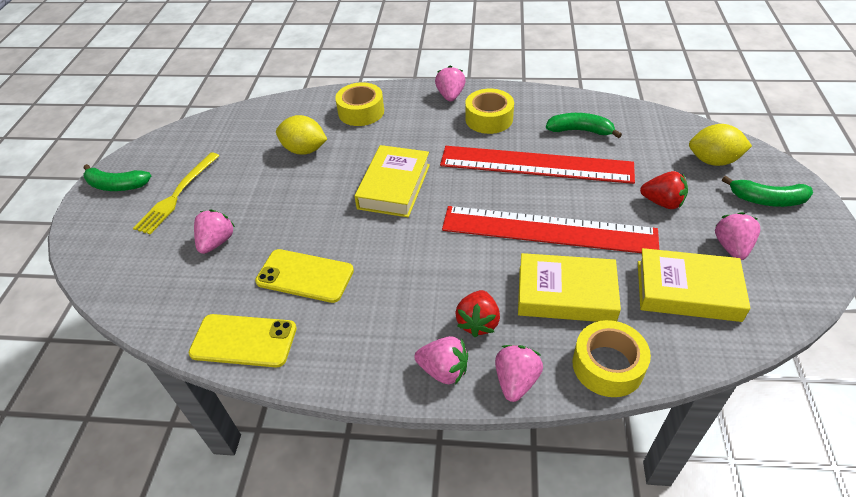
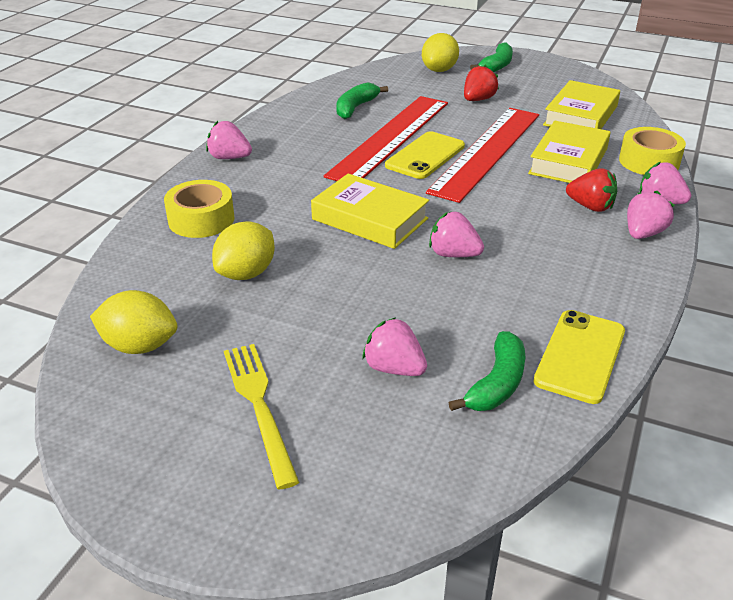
camera: 75 degrees left, 10 degrees down
green banana [83,164,151,191] -> green banana moved to [449,331,525,411]
yellow fork [133,152,219,234] -> yellow fork turned 150 degrees counterclockwise [224,344,299,490]
yellow phone [255,249,354,303] -> yellow phone moved to [385,131,465,179]
yellow tape [465,89,514,134] -> none
pink strawberry [715,212,761,260] -> pink strawberry moved to [429,211,484,257]
none -> yellow lemon [90,290,177,354]

